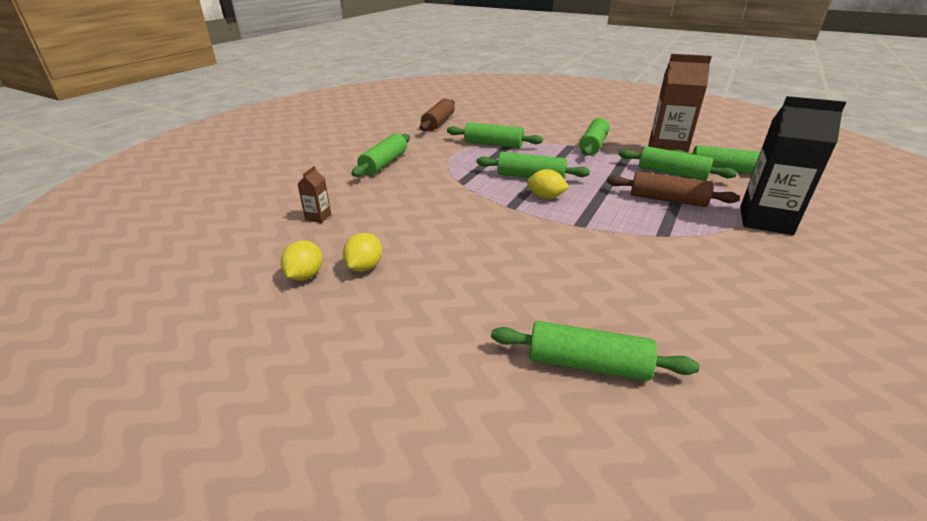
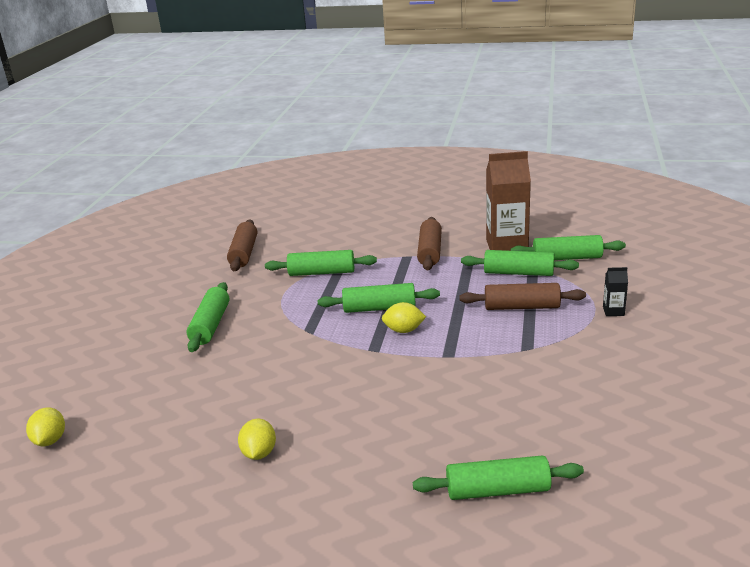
camera: 15 degrees left, 5 degrees down
yellow lemon [281,240,322,281] -> yellow lemon moved to [26,408,65,446]
brown carton [298,166,331,223] -> none
green rolling pin [579,118,610,156] -> brown rolling pin [417,217,442,270]
black carton [740,96,846,235] -> black carton [603,267,628,316], size x0.43

